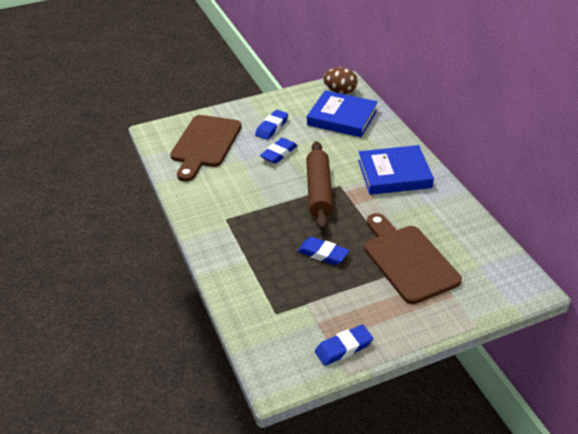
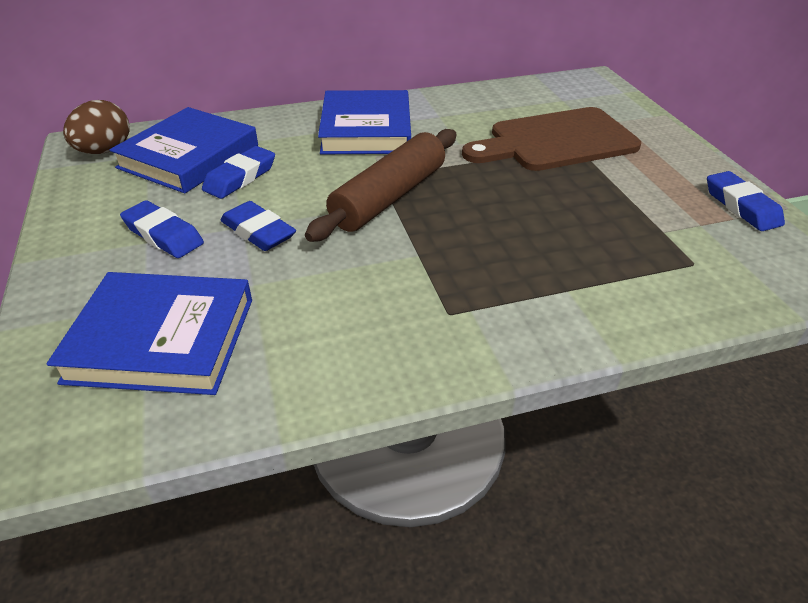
camera: 85 degrees left, 0 degrees up
brown cutting board [170,115,242,182] -> blue book [46,272,252,395]
blue eraser [297,237,349,265] -> blue eraser moved to [202,146,275,199]
brown rolling pin [306,141,333,230] -> brown rolling pin turned 60 degrees counterclockwise [305,129,456,242]

